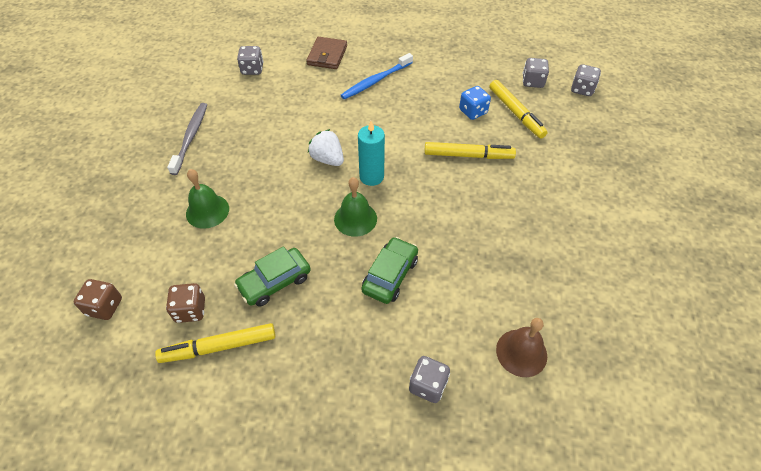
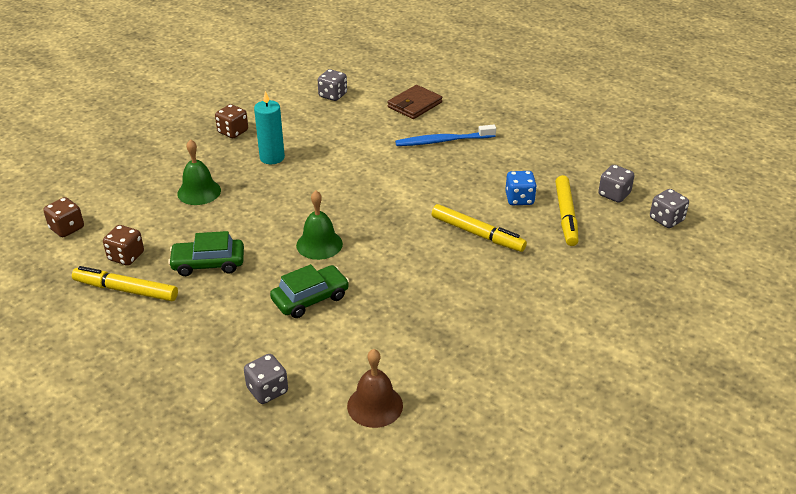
camera: 30 degrees right, 15 degrees down
grey toothbrush [167,103,207,175] -> brown dice [215,104,248,138]
white strawberry [308,129,344,166] -> none
turquoise candle [358,121,385,186] -> turquoise candle moved to [254,91,285,164]

